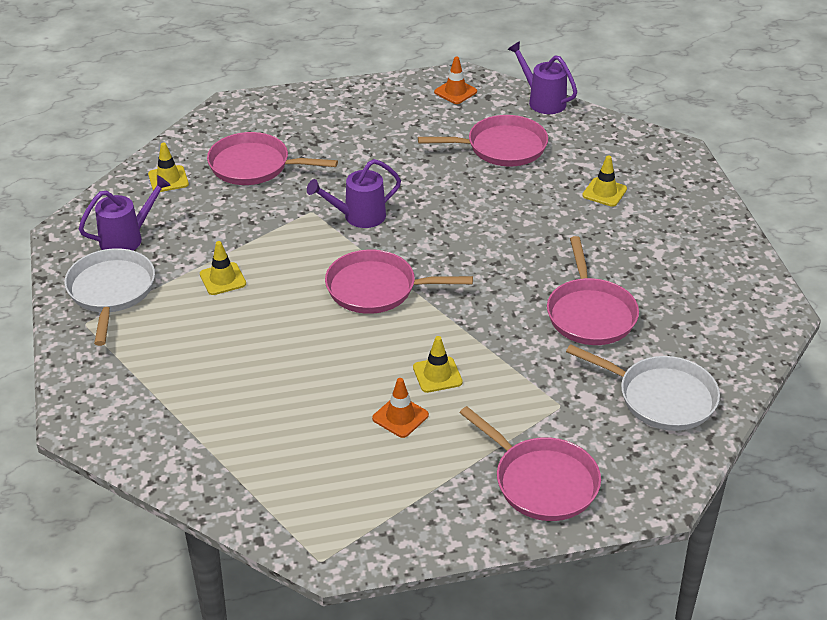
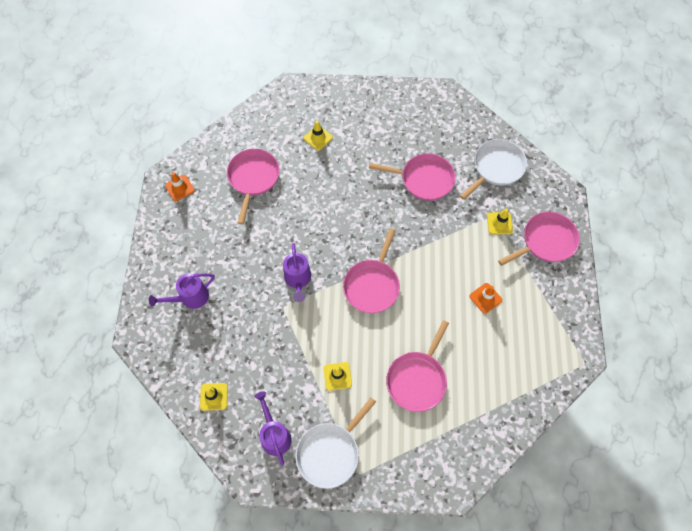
camera: 75 degrees left, 25 degrees up
white pan [64,248,155,346] -> white pan turned 60 degrees counterclockwise [295,398,376,489]
pink pan [207,132,338,185] -> pink pan moved to [386,320,449,412]
yellow traffic cone [413,336,463,393] -> yellow traffic cone moved to [487,209,513,234]
purple watering can [507,41,577,114] -> purple watering can moved to [149,273,215,309]

